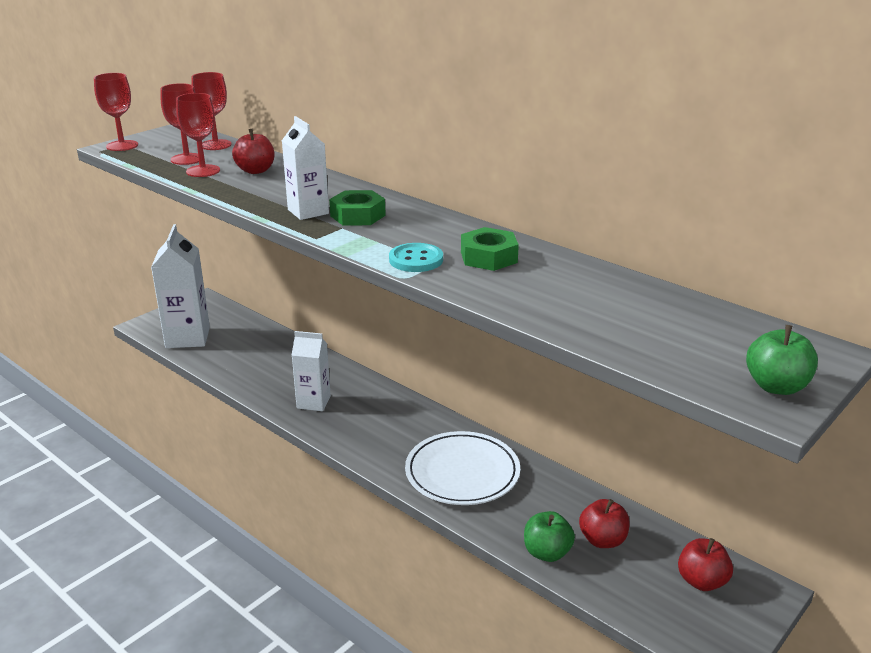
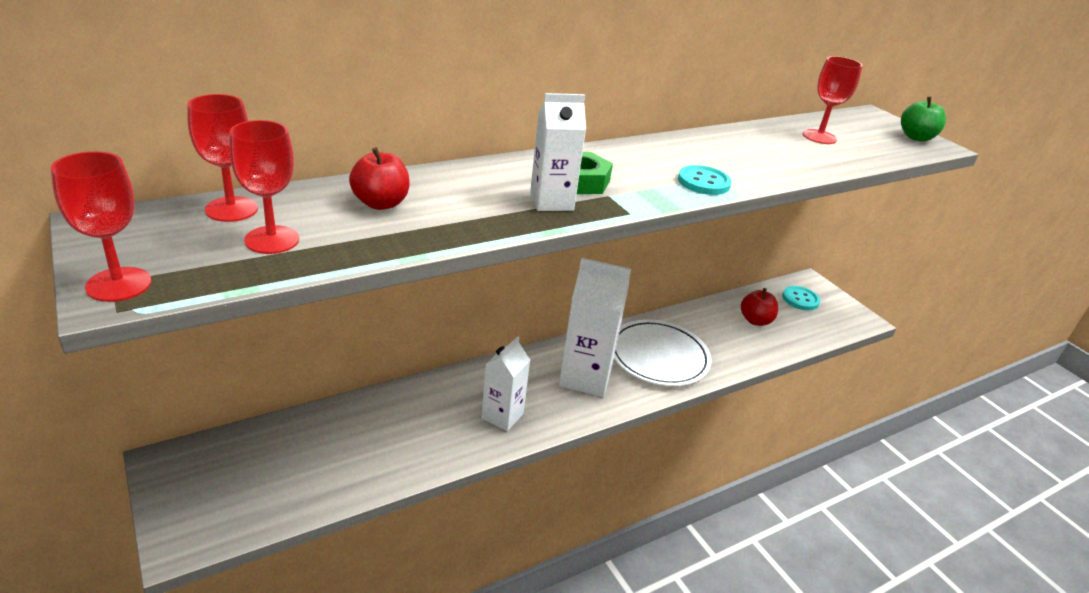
camera: 75 degrees left, 5 degrees up
white carton [151,224,210,348] -> white carton moved to [559,258,631,397]
red goblet [176,93,220,177] -> red goblet moved to [802,56,862,144]
green nut [461,227,519,271] -> none
green apple [524,511,575,562] -> none
red apple [678,538,733,591] -> turquoise button [782,286,820,310]

